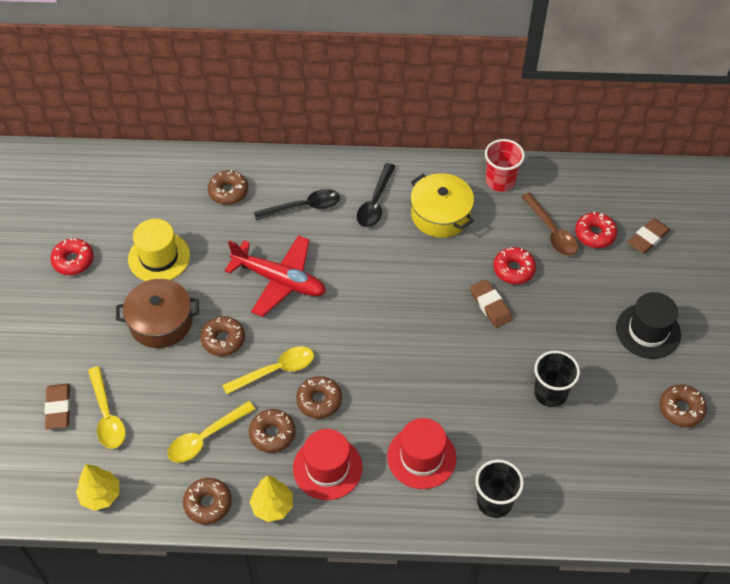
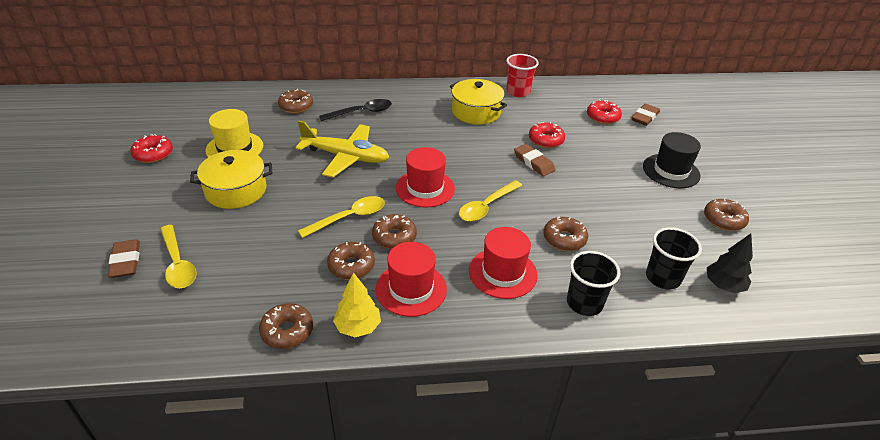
camera: 10 degrees left, 15 degrees down
yellow tree [76,464,119,511] -> none
brown pot [116,279,199,348] -> yellow pot [190,150,272,209]
yellow spoon [167,401,255,463] -> yellow spoon moved to [459,180,522,222]
brown donut [201,316,245,356] -> brown donut moved to [543,217,588,251]
red plane [225,235,326,317] -> yellow plane [295,121,389,177]
black spoon [357,163,395,227] -> none
brown spoon [521,192,578,256] -> none
black cup [534,350,580,407] -> black cup moved to [646,227,702,289]
none -> red hat [396,147,455,208]
none -> black tree [707,233,753,293]

